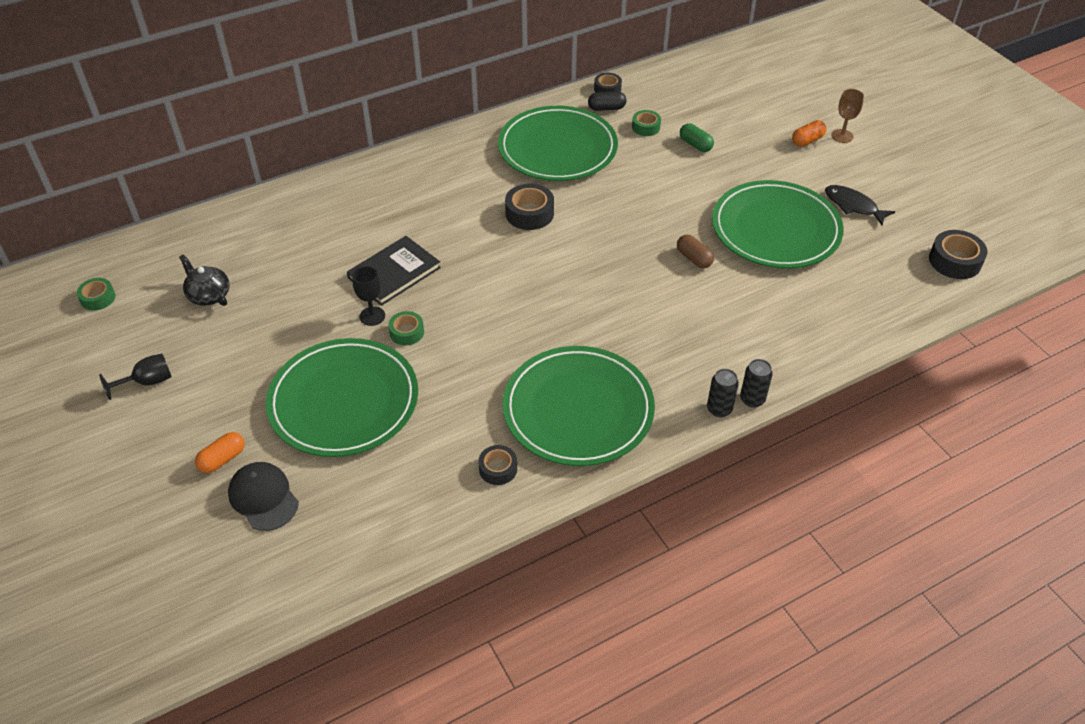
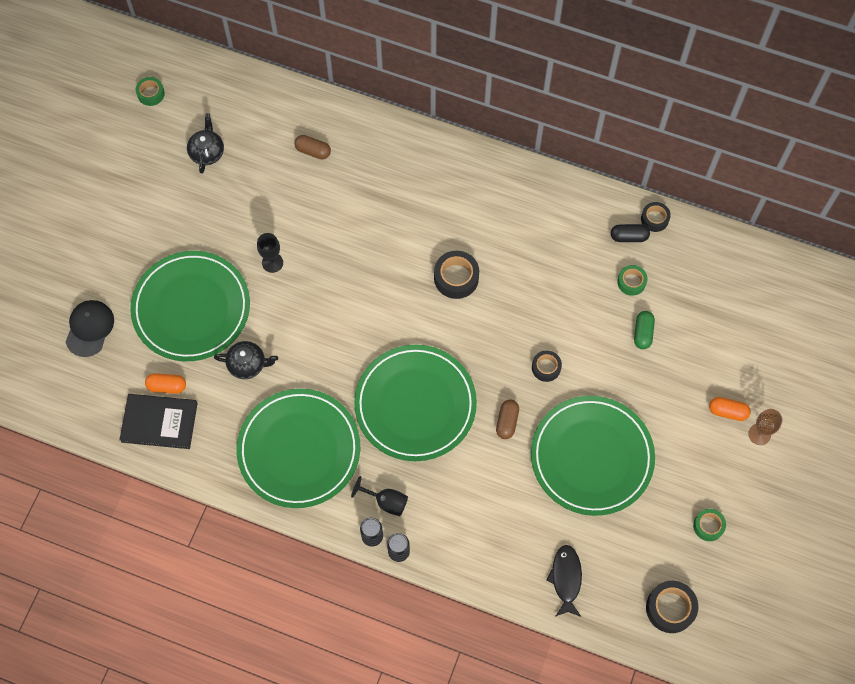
camera: 50 degrees right, 20 degrees up
black goblet [99,353,172,400] -> black goblet moved to [351,476,408,516]
orange capsule [195,432,245,473] -> orange capsule moved to [145,373,186,394]
black book [347,236,441,306] -> black book moved to [119,394,198,449]
green tape [388,311,424,345] -> green tape moved to [693,509,726,541]
black tape [478,445,517,485] -> black tape moved to [532,350,562,382]
green plate [498,106,618,181] -> green plate moved to [354,345,477,461]
black capsule [588,91,626,111] -> black capsule turned 45 degrees counterclockwise [611,224,650,242]
black fish [825,185,895,226] -> black fish moved to [546,545,582,617]
none -> black teapot [214,341,278,379]
none -> brown capsule [294,135,331,159]

